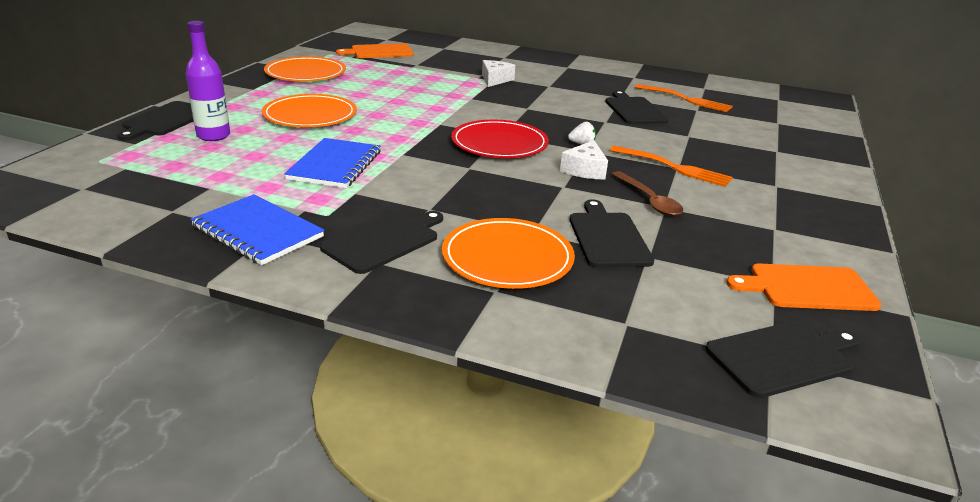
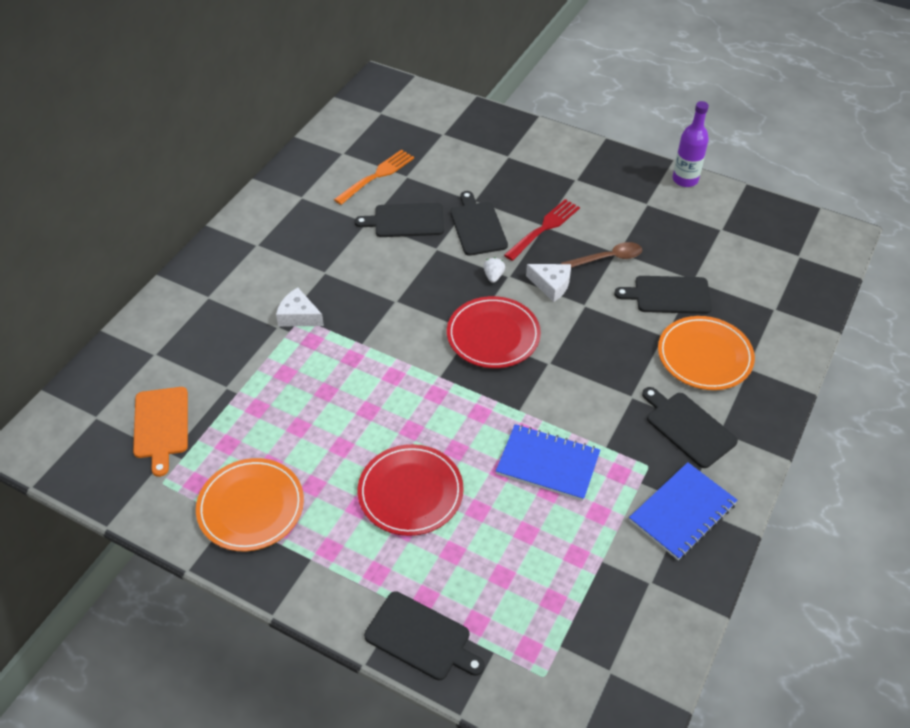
camera: 80 degrees left, 20 degrees up
purple bottle [186,21,230,141] -> purple bottle moved to [673,101,709,187]
orange plate [262,94,357,127] -> red plate [358,444,464,536]
orange fork [610,145,733,187] -> red fork [504,199,580,261]
black cutting board [706,321,860,398] -> black cutting board moved to [450,191,508,256]
orange cutting board [726,263,882,311] -> none

